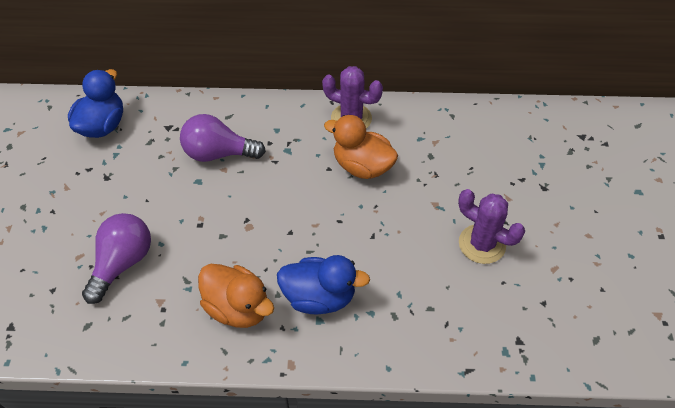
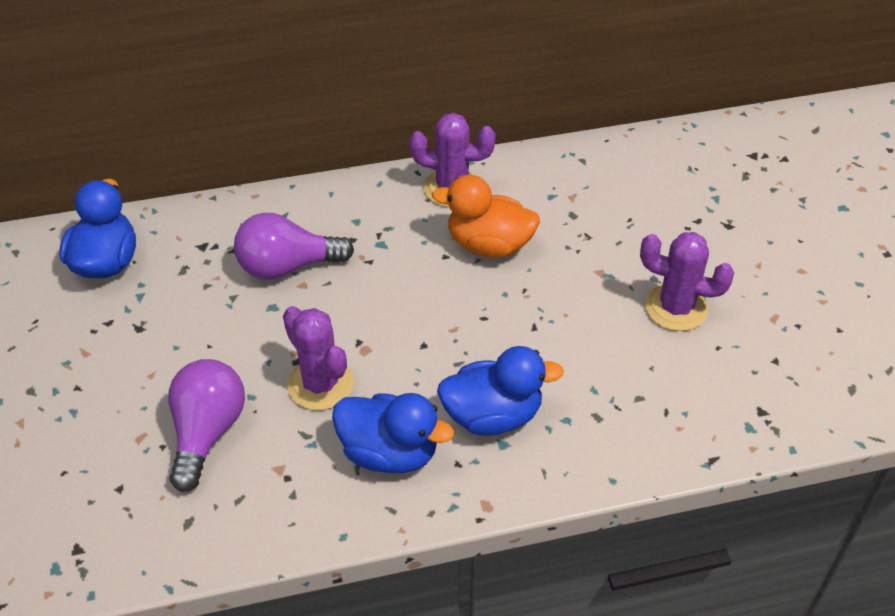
camera: 15 degrees left, 5 degrees down
orange duck [198,264,274,328] -> blue duck [332,393,454,473]
none -> purple cactus [283,306,354,410]

